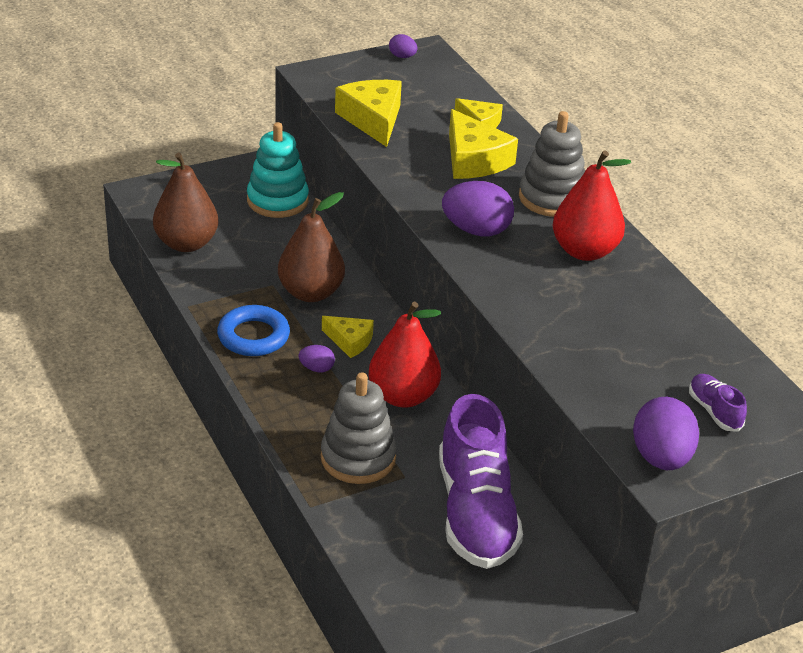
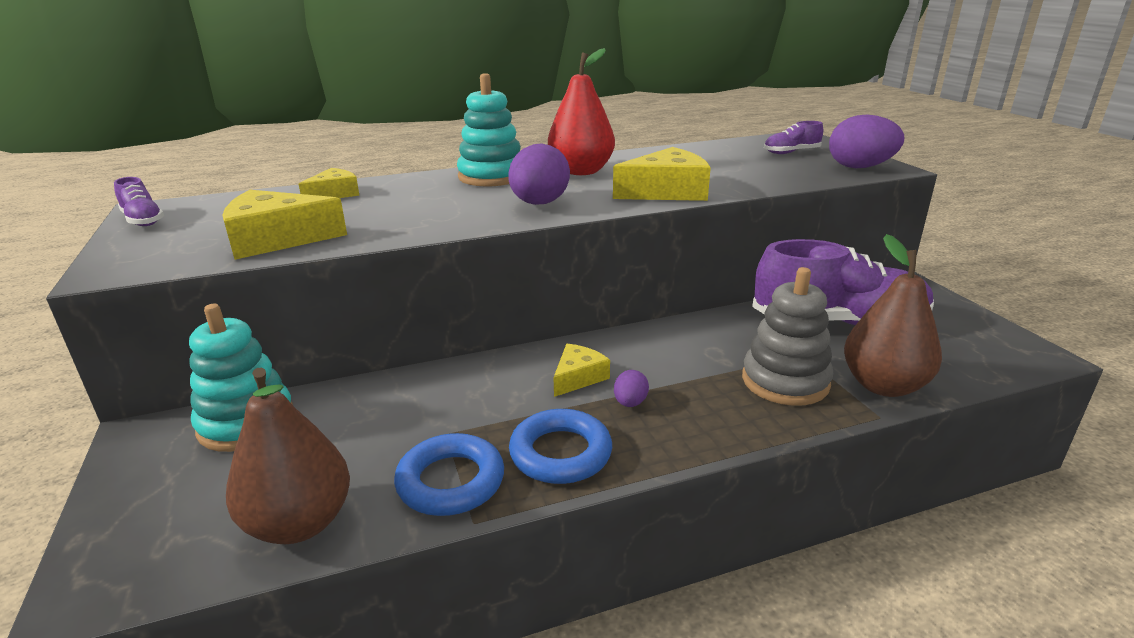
camera: 80 degrees left, 10 degrees down
brown pear [278,192,345,302] -> brown pear moved to [844,234,942,397]
red pear [368,302,441,407] -> none
purple egg [389,34,417,58] -> purple shoe [114,177,164,226]
yellow cheese [449,109,518,179] -> yellow cheese moved to [613,147,711,201]
grey stacking toy [519,111,585,217] -> turquoise stacking toy [457,73,521,186]
none -> blue ring [394,433,504,516]

